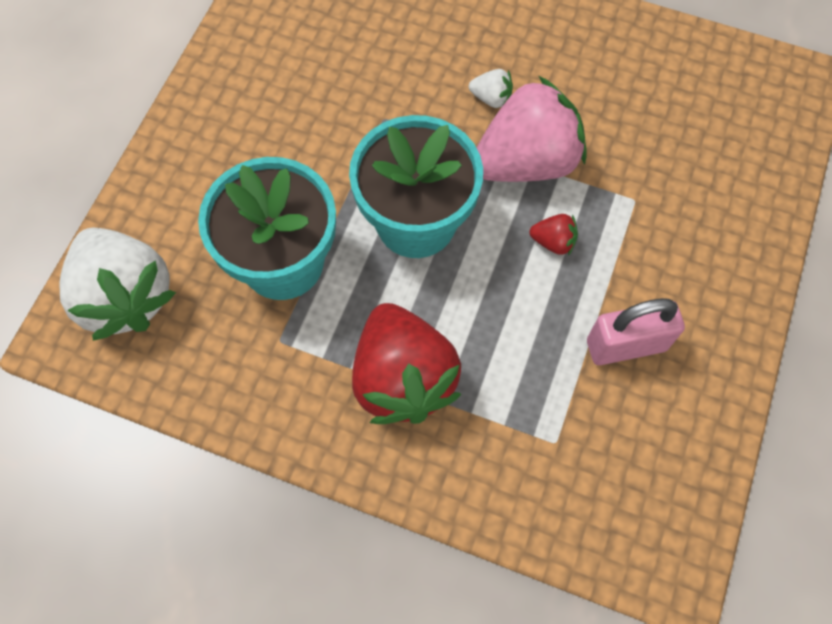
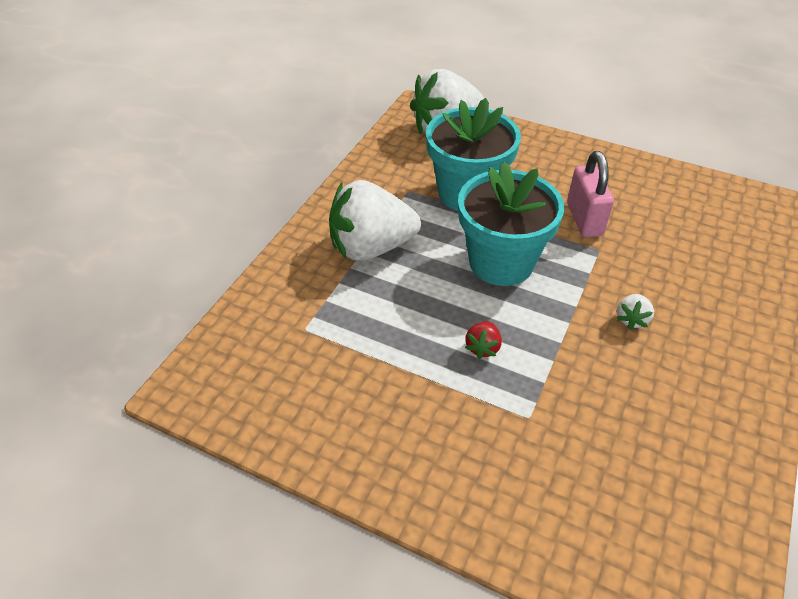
camera: 95 degrees right, 20 degrees down
red strawberry [352,303,462,424] -> white strawberry [329,180,421,261]
pink strawberry [477,76,587,182] -> none
pink padlock [587,298,685,365] -> pink padlock moved to [567,151,614,237]

